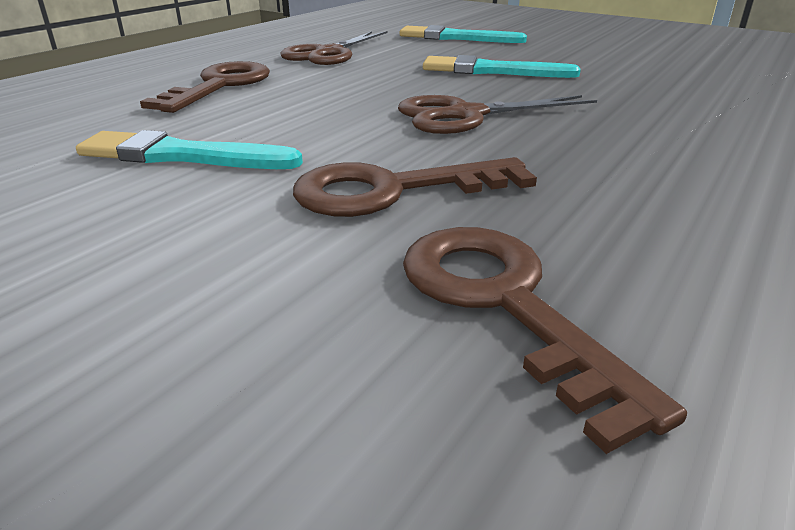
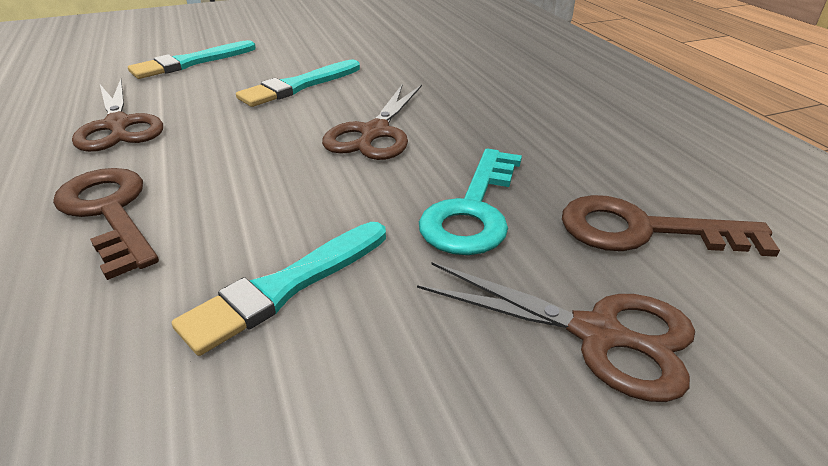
camera: 55 degrees left, 5 degrees up
brown key [293,157,537,217] -> turquoise key [419,149,522,255]
none -> brown scissors [417,262,695,402]

